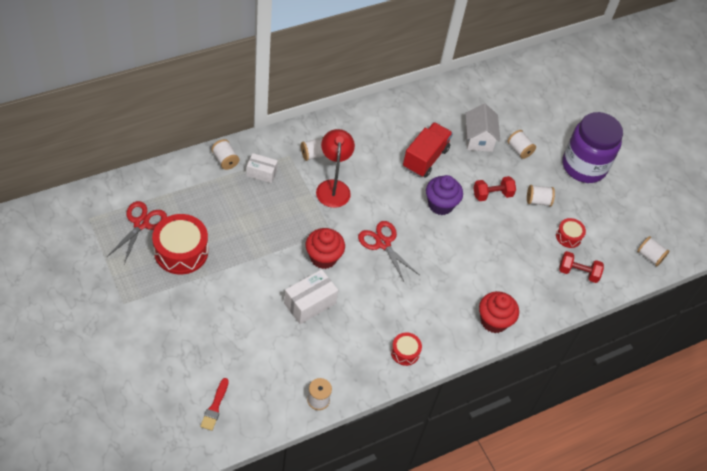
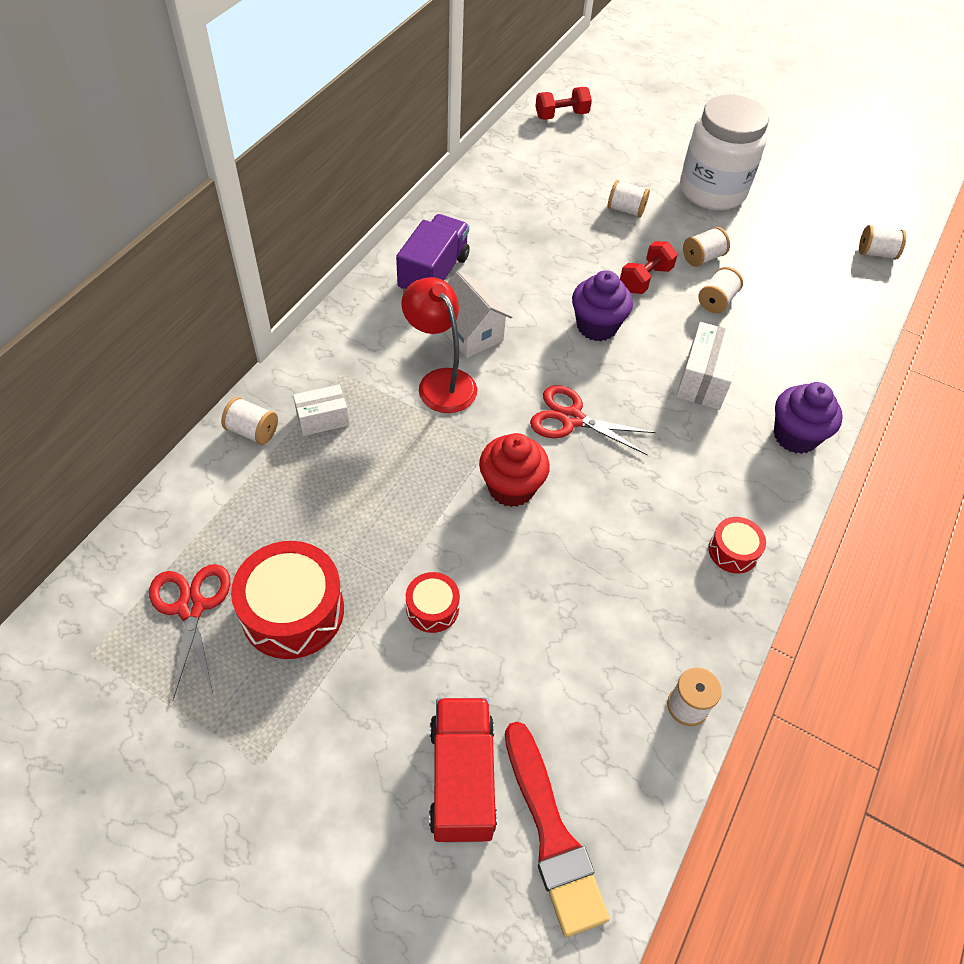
camera: 30 degrees left, 0 degrees up
red brush [200,378,229,431] -> red brush [505,722,610,937], size x1.84
white box [284,269,338,324] -> white box moved to [676,322,744,410]
white spool [301,137,325,161] -> white spool moved to [699,267,743,313]
red truck [403,122,453,178] -> red truck moved to [429,698,497,843]
white house [465,103,500,152] -> white house moved to [445,271,512,358]
red cupcake [479,291,519,333] -> purple cupcake [774,382,843,454]
red drum [556,218,586,248] -> red drum moved to [406,572,460,633]
red dumbbell [559,251,604,283] -> red dumbbell moved to [535,87,592,120]
purple jar [563,112,623,183] -> white jar [680,95,769,210]
none -> purple truck [396,214,470,292]

